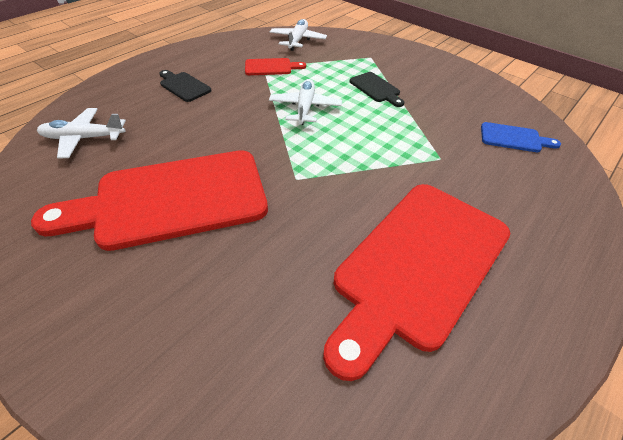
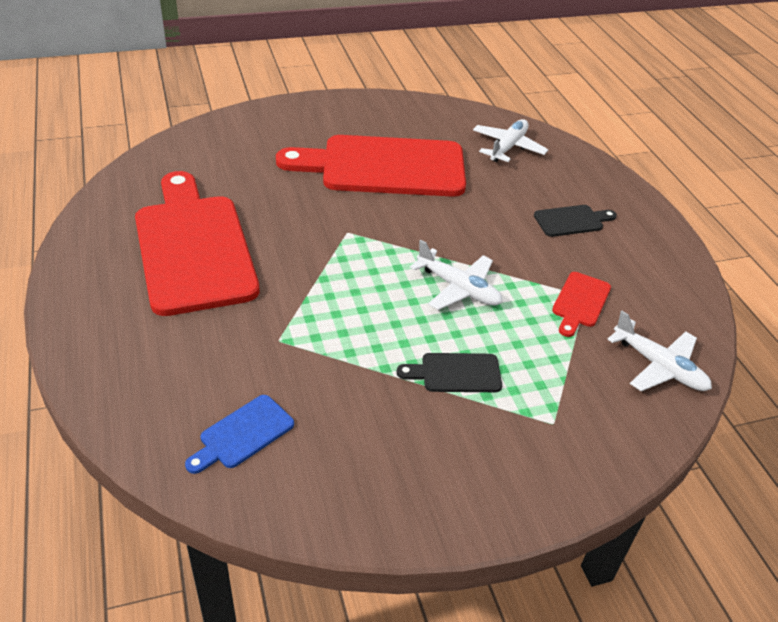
camera: 120 degrees right, 5 degrees down
red cutting board [31,150,268,251] -> red cutting board turned 105 degrees counterclockwise [276,135,466,197]

